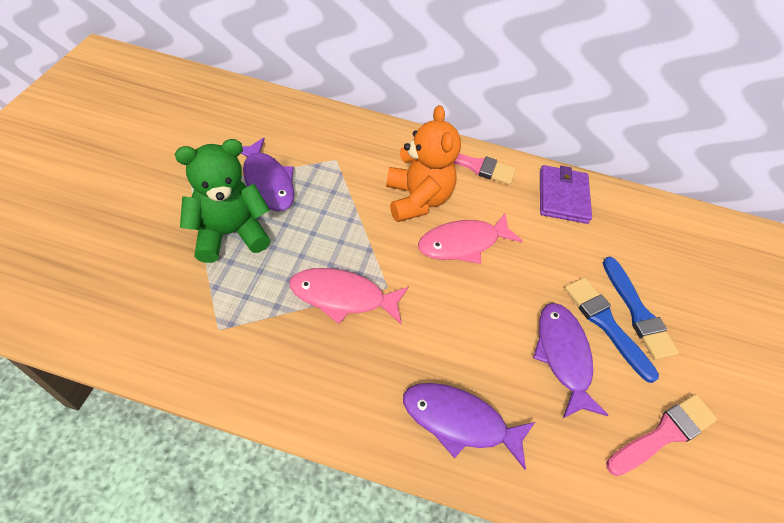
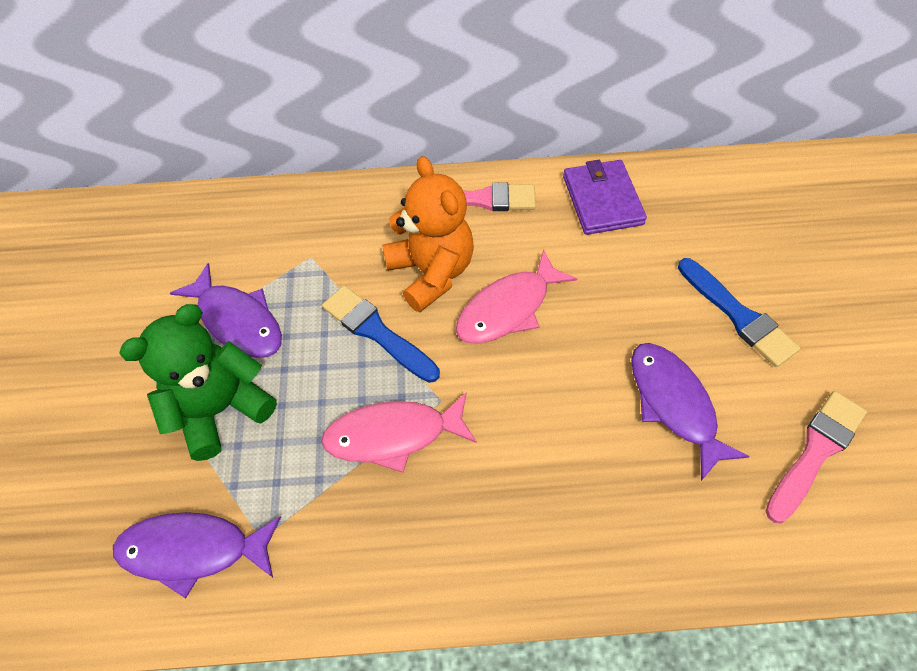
camera: 10 degrees left, 5 degrees up
purple fish [403,383,535,470] -> purple fish moved to [113,512,281,598]
blue brush [564,277,659,383] -> blue brush moved to [322,285,440,383]

